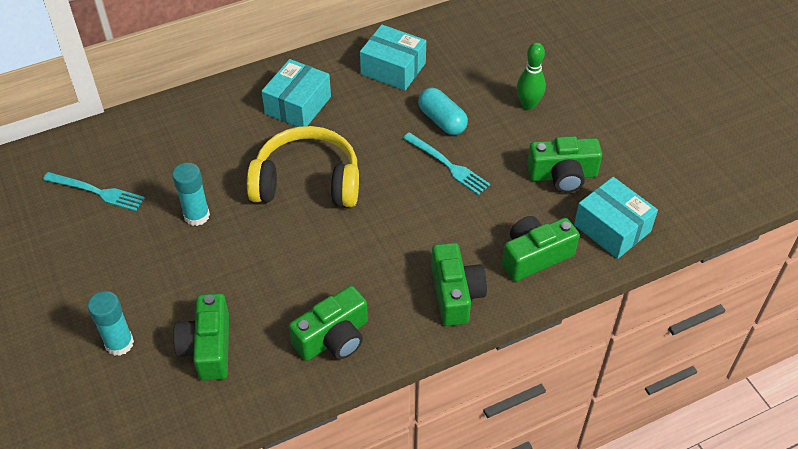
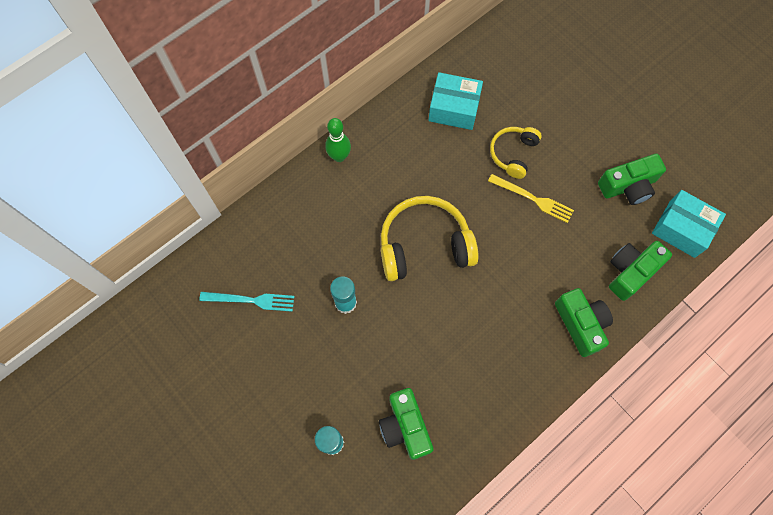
camera: 15 degrees left, 20 degrees up
turquoise box [261,59,331,127] -> none
green camera [289,286,368,361] -> none
turquoise fork [403,132,490,195] -> yellow fork [488,174,574,223]
turquoise capsule [418,88,468,135] -> yellow headphones [490,127,542,179]
green bowling pin [517,43,546,110] -> green bowling pin moved to [325,118,351,162]

